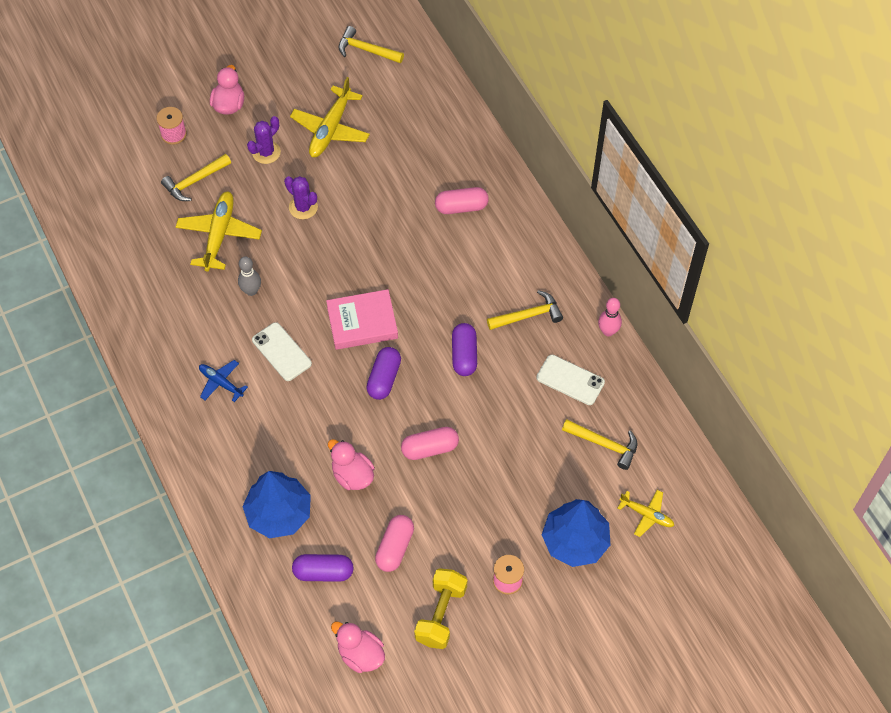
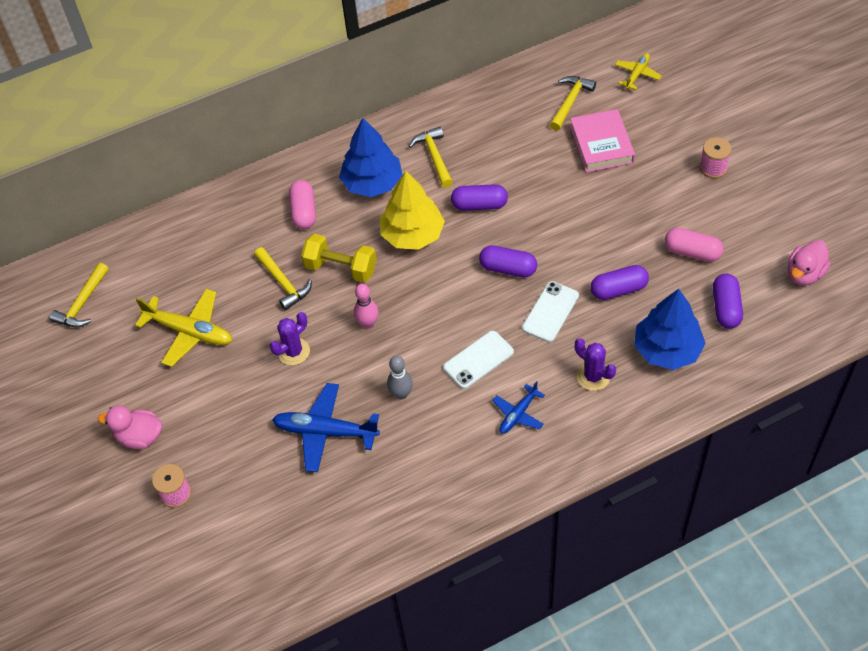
camera: 85 degrees left, 5 degrees down
yellow hammer [161,154,231,201] -> yellow hammer moved to [254,247,312,310]
yellow plane [176,191,262,272] -> blue plane [272,383,380,472]
purple cactus [247,116,281,164] -> purple cactus moved to [575,338,616,391]
pink book [326,289,398,350] -> pink book moved to [570,109,635,172]
pink duck [328,439,375,490] -> purple capsule [591,265,649,300]
pink capsule [401,427,459,460] -> none
yellow dumbbell [414,568,467,649] -> yellow dumbbell moved to [301,233,377,282]
white phone [536,355,605,405] -> white phone moved to [522,281,579,342]
blue tree [541,499,611,567] -> blue tree moved to [339,118,403,197]
pink bowling pin [598,298,622,336] -> pink bowling pin moved to [354,284,379,329]
none -> yellow tree [380,170,445,250]

